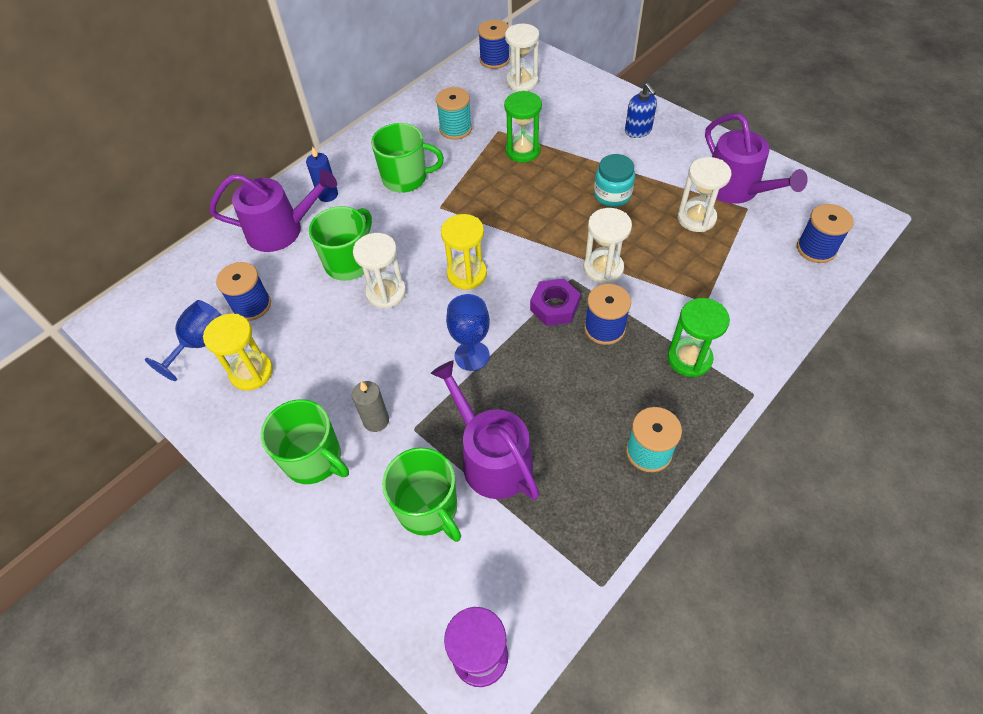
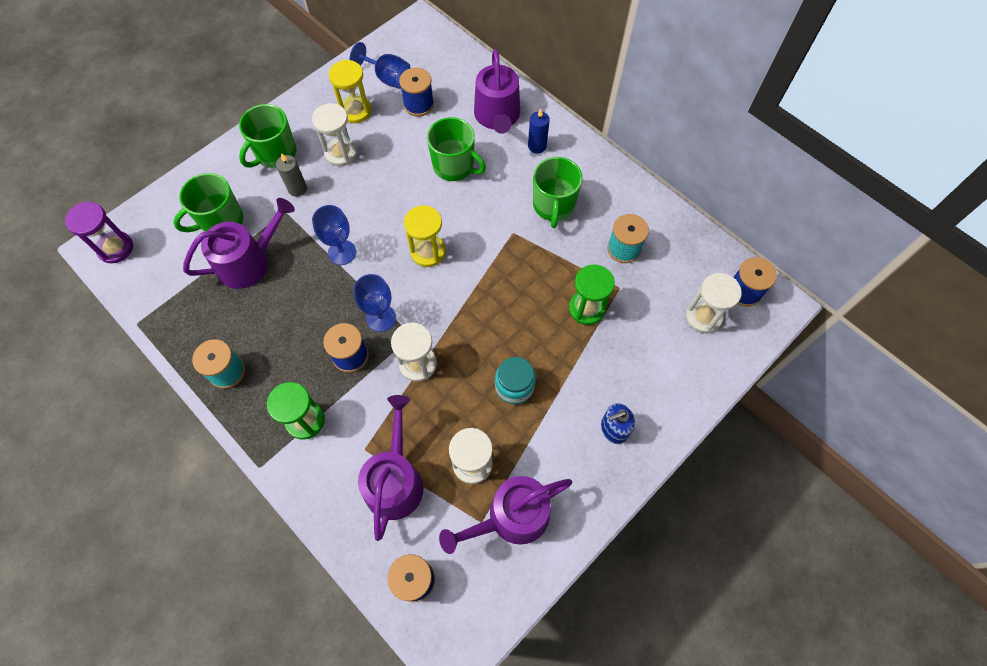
camera: 90 degrees right, 10 degrees up
white hourglass [353,233,406,309] -> white hourglass moved to [312,103,358,166]
purple nut [530,278,581,326] -> blue goblet [353,274,396,332]
none -> purple watering can [358,395,424,541]

